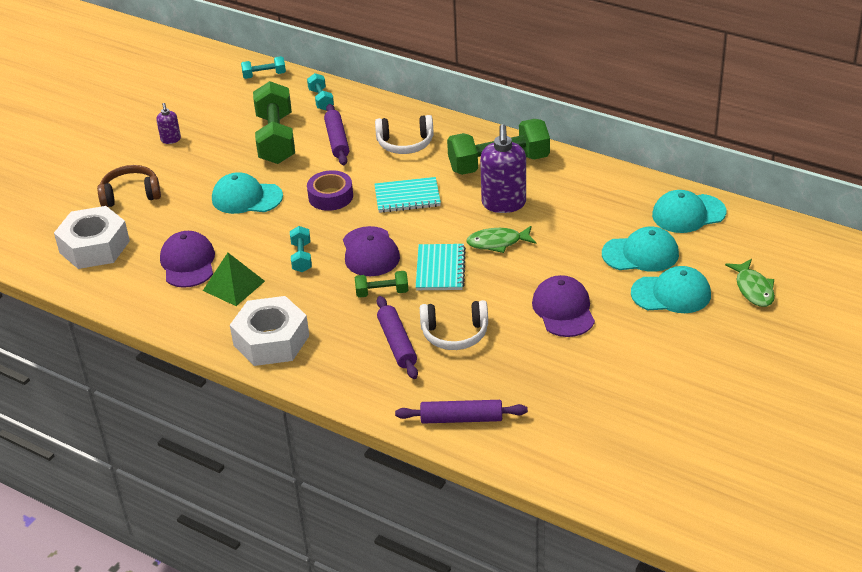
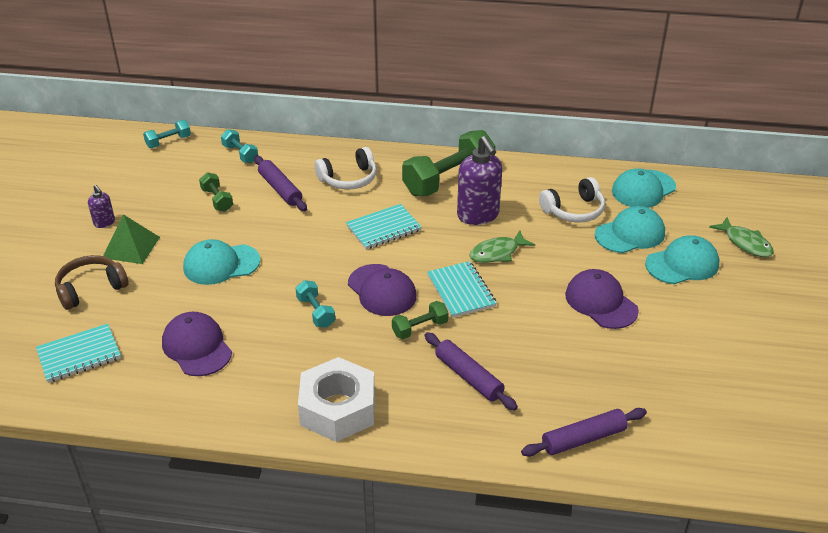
camera: 25 degrees left, 0 degrees up
white nut [54,206,130,269] -> turquoise notebook [36,324,121,383]
green pyramid [203,253,265,306] -> green pyramid moved to [103,214,160,264]
green dumbbell [253,81,295,164] -> green dumbbell [199,172,233,212], size x0.49
purple tape [307,170,353,211] -> none
white headphones [420,300,488,350] -> white headphones moved to [539,177,605,222]

